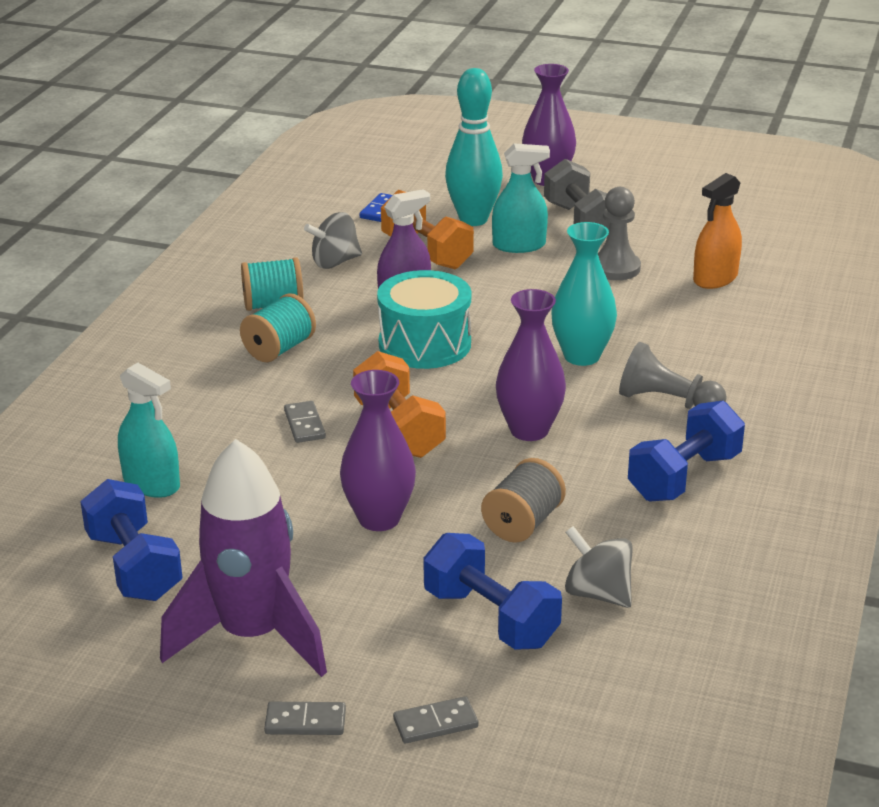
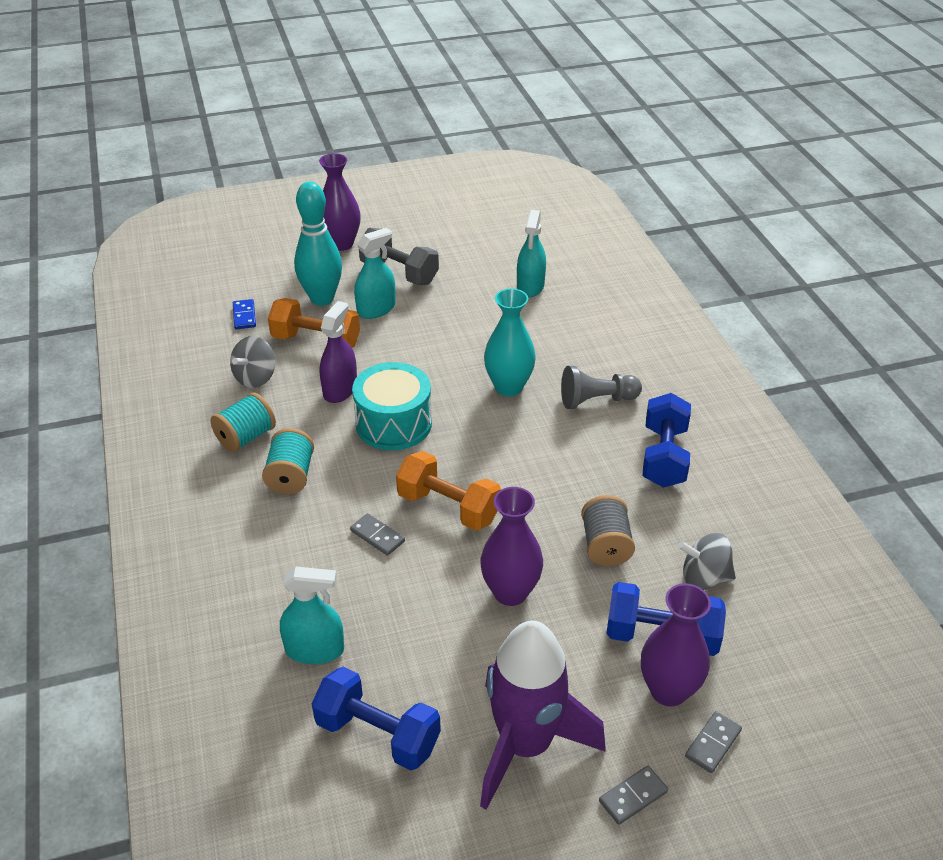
camera: 35 degrees left, 10 degrees up
purple vase [496,289,566,441] -> purple vase moved to [641,583,711,707]
grey pawn [598,187,641,280] -> none
orange spray bottle [693,173,742,289] -> turquoise spray bottle [517,210,546,297]

